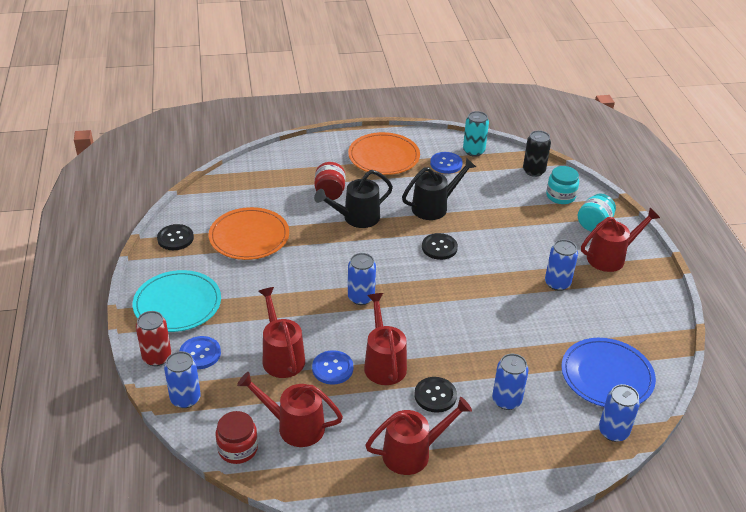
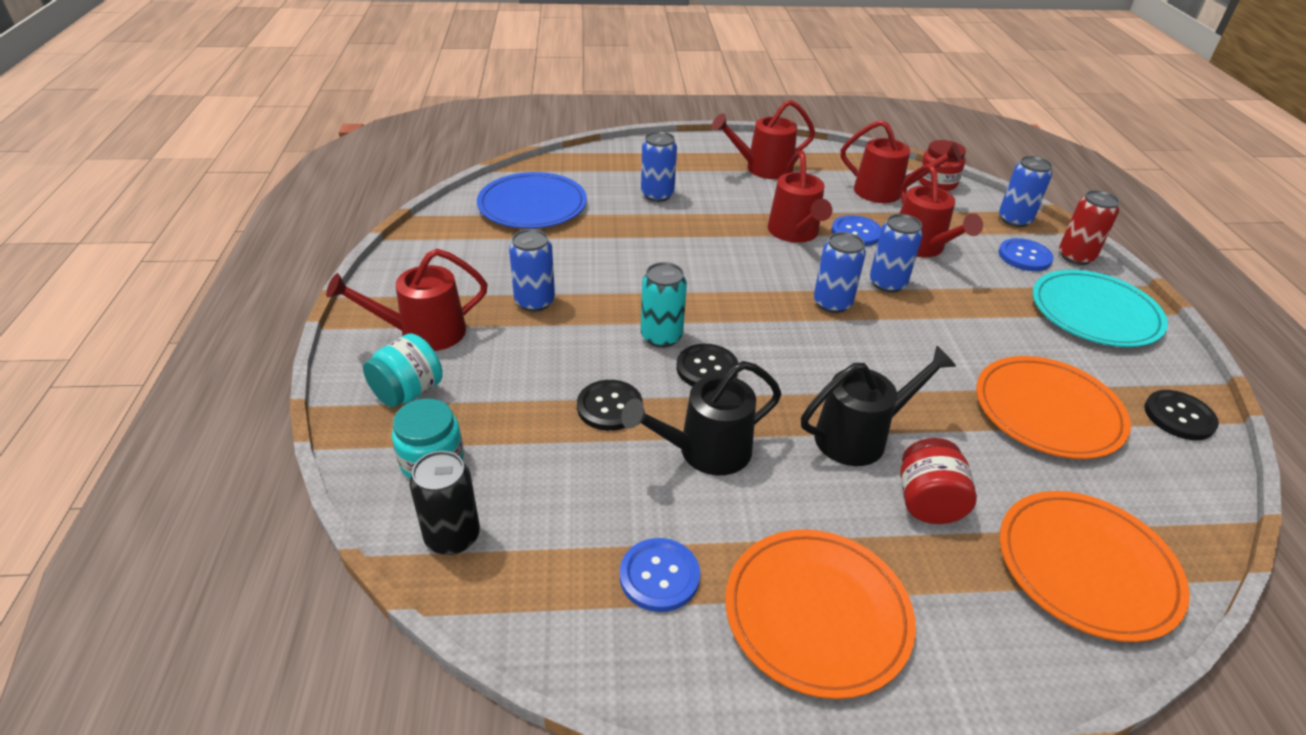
camera: 175 degrees left, 0 degrees up
black button [414,377,457,413] -> black button moved to [577,380,643,431]
turquoise can [463,111,489,157] -> turquoise can moved to [641,262,687,348]
blue can [599,384,640,442] -> blue can moved to [870,214,923,293]
none -> orange plate [999,491,1190,642]

